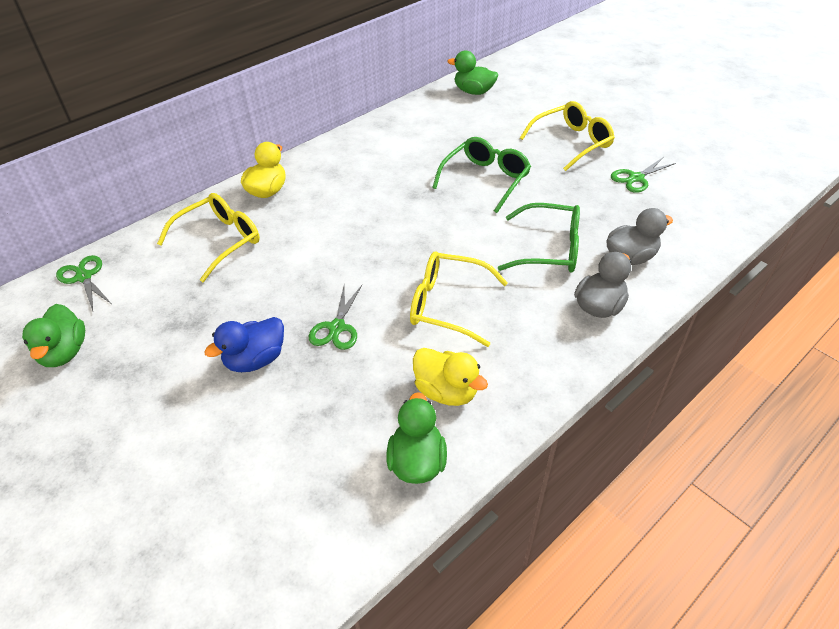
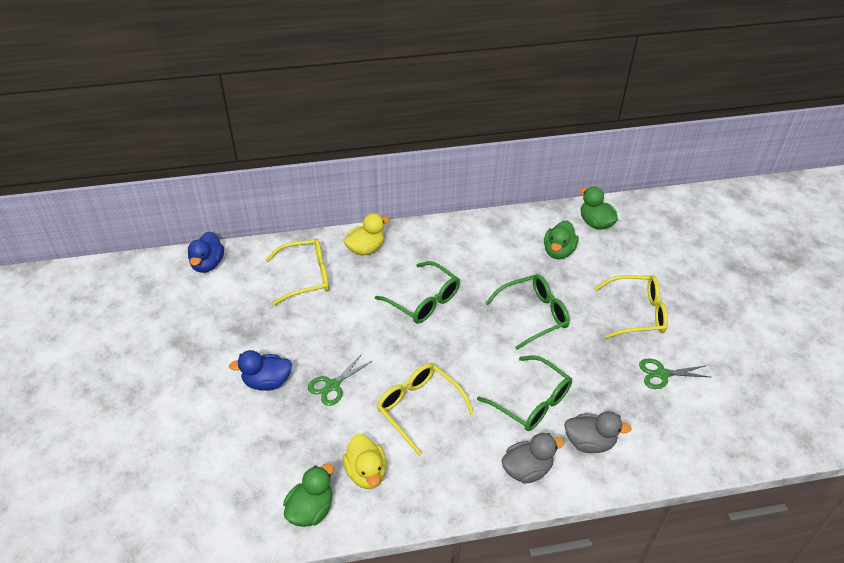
camera: 30 degrees right, 0 degrees up
green duck [22,304,85,367] -> green duck moved to [544,220,578,259]
green scissors [56,255,112,311] -> blue duck [188,231,224,273]
none -> green glasses [375,261,460,323]

